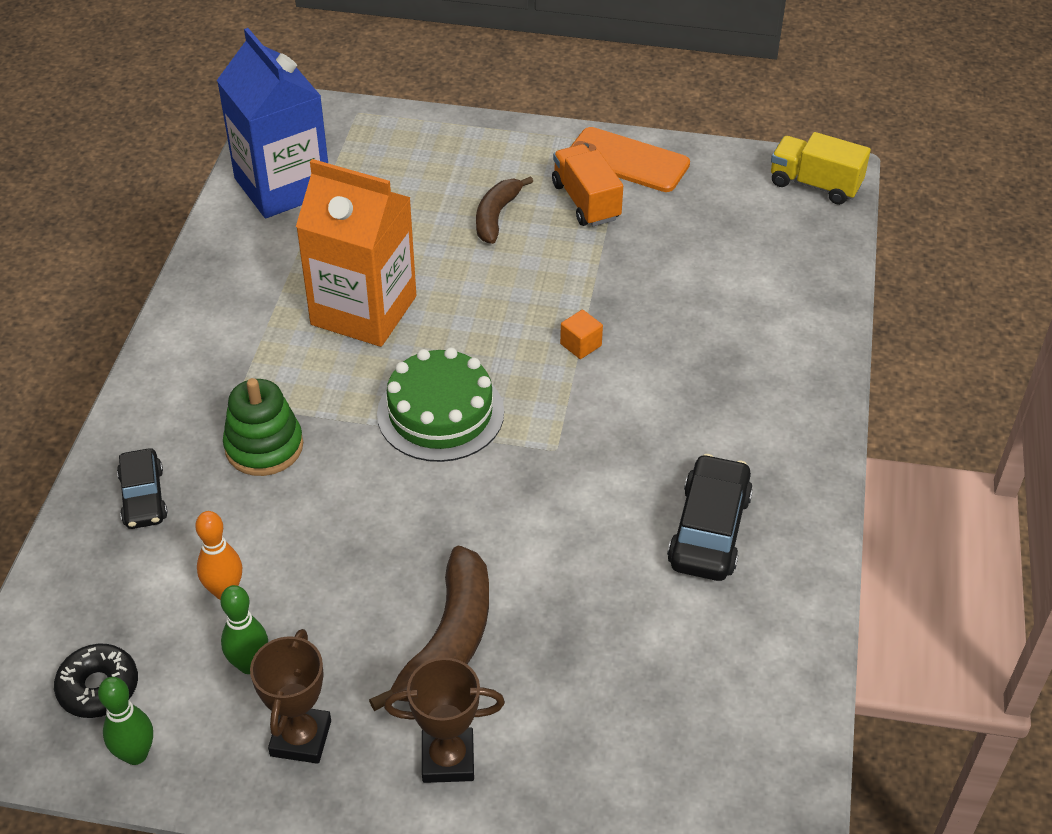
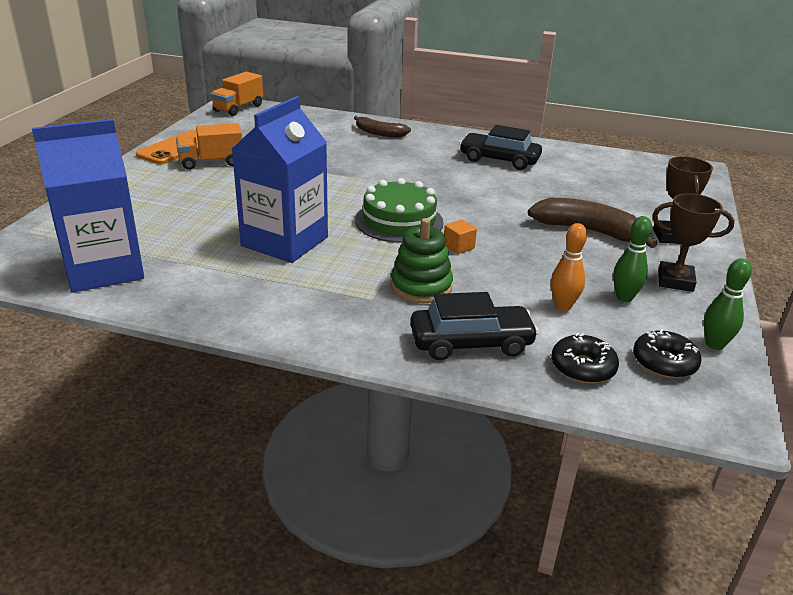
camera: 85 degrees left, 15 degrees down
black car [117,448,168,529] -> black car [410,292,539,360], size x1.51
orange carton [296,159,416,347] -> blue carton [232,96,328,263]
brown banana [476,176,533,244] -> brown banana moved to [354,116,411,137]
orange cube [560,310,603,359] -> orange cube moved to [444,220,477,254]
yellow truck [771,132,871,205] -> orange truck [211,72,263,116]
none -> black donut [551,333,619,384]

